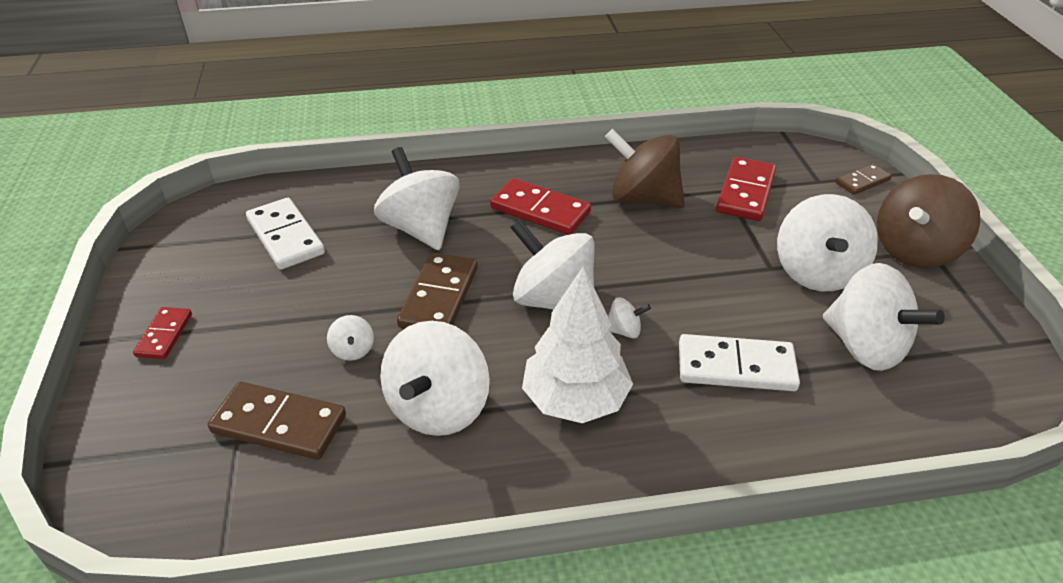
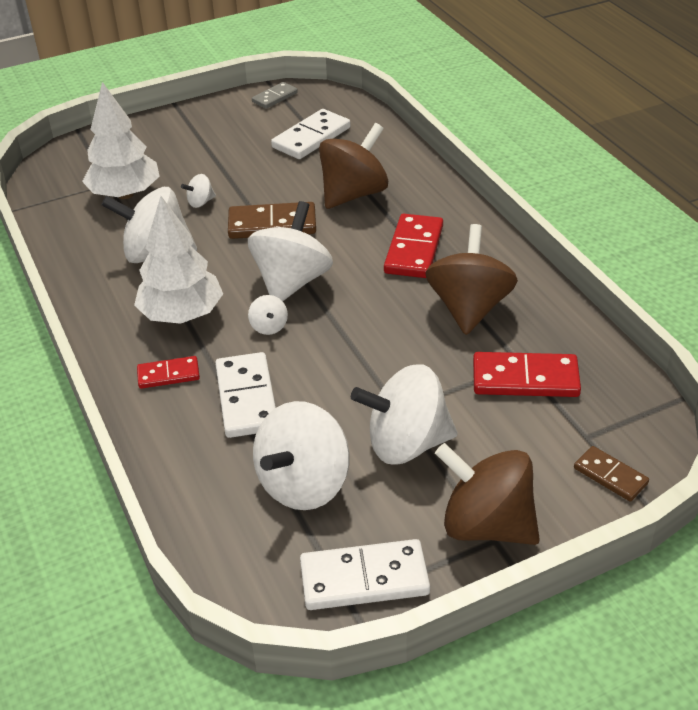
camera: 75 degrees right, 0 degrees up
red domino [133,307,192,359] -> red domino moved to [137,356,200,389]
brown domino [208,381,346,460] -> white tree [82,82,160,199]
white spinning top [374,147,460,250] -> brown spinning top [319,123,388,209]
none -> grey domino [252,82,298,109]
none -> white domino [300,539,430,610]

